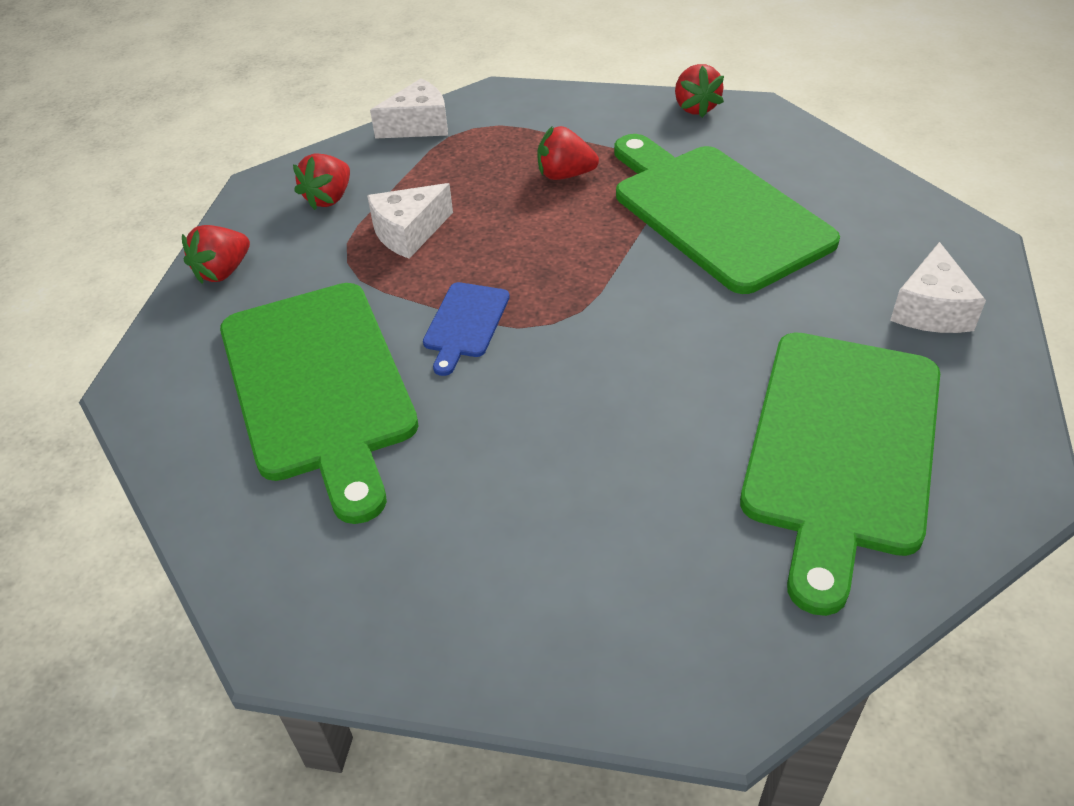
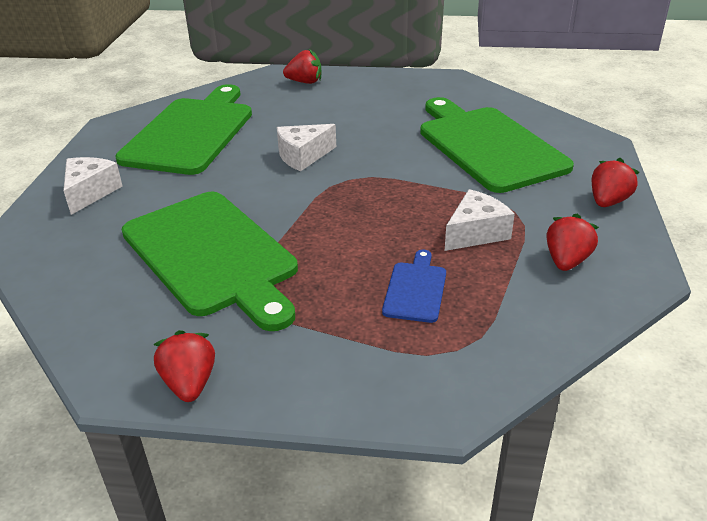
camera: 175 degrees right, 10 degrees down
white cheese [370,79,448,139] -> white cheese moved to [277,124,336,171]
blue cutting board [423,282,510,376] -> blue cutting board moved to [382,250,446,323]
red strawberry [537,126,599,180] -> red strawberry moved to [283,49,321,84]

